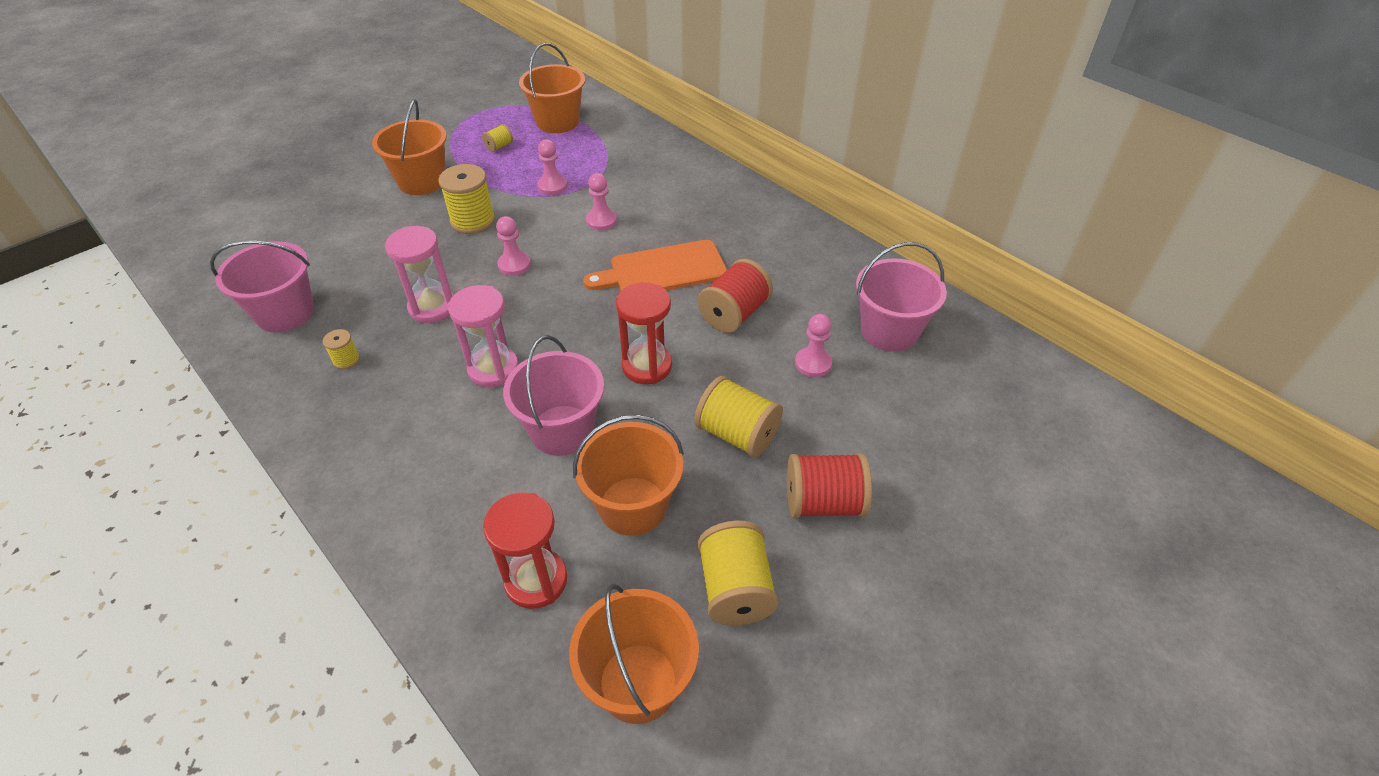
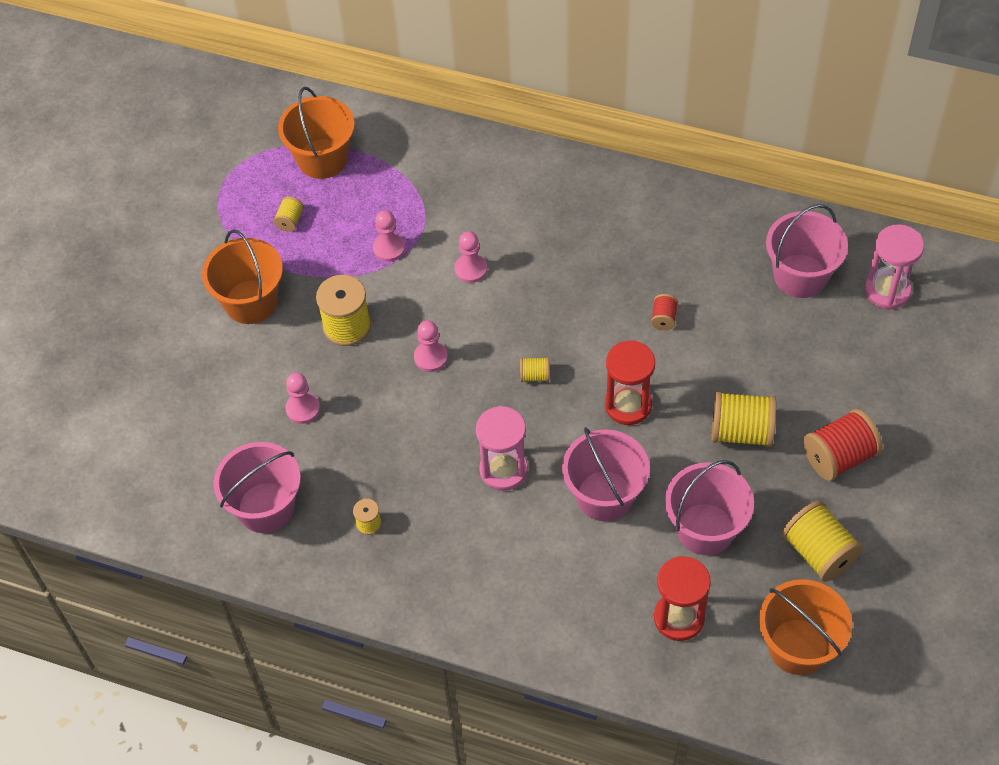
camera: 25 degrees left, 10 degrees up
pink hourglass [385,226,454,323] -> pink hourglass moved to [865,224,924,310]
orange bucket [573,415,684,536] -> pink bucket [665,460,754,555]
orange cutting board [583,240,727,291] -> none
red spool [698,259,773,333] -> red spool [651,294,678,330], size x0.50
pink pawn [795,314,832,377] -> pink pawn moved to [285,373,320,424]
none -> yellow spool [520,357,549,382]

